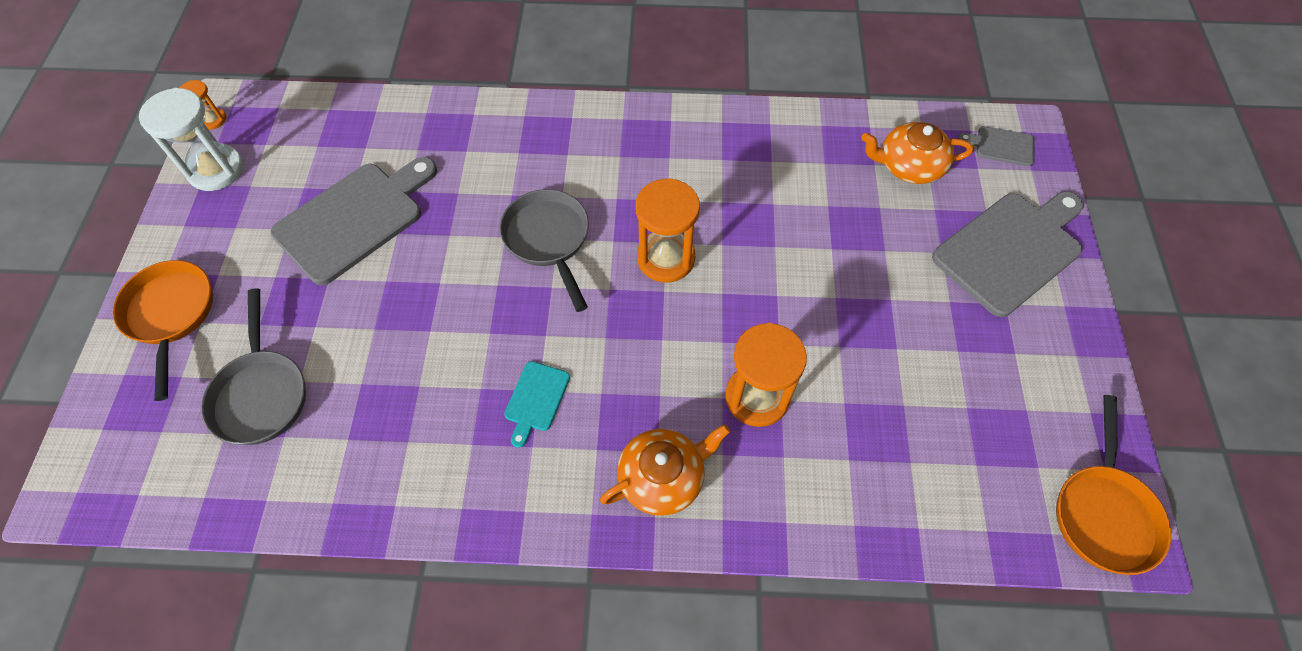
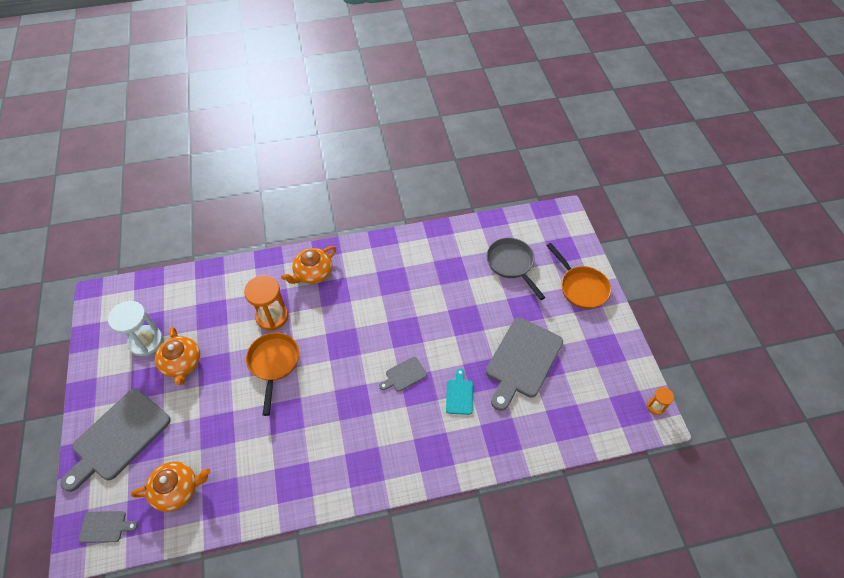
camera: 165 degrees right, 5 degrees down
white hourglass [139,88,243,191] -> white hourglass moved to [108,301,163,356]
grey pan [499,189,589,312] -> grey cutting board [379,357,427,392]
turquoise cutting board [504,361,570,448] -> turquoise cutting board moved to [446,368,473,415]
orange hourglass [635,178,700,283] -> none
orange pan [1056,395,1171,575] -> orange pan moved to [246,332,299,416]
none -> orange teapot [155,327,200,385]

